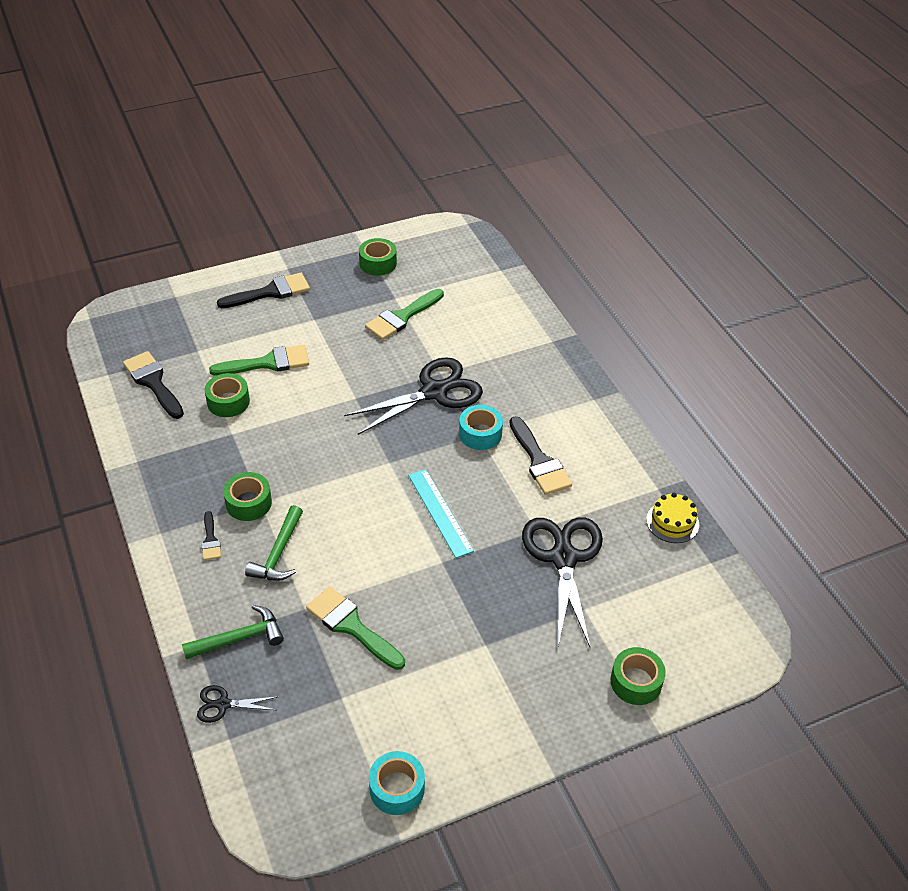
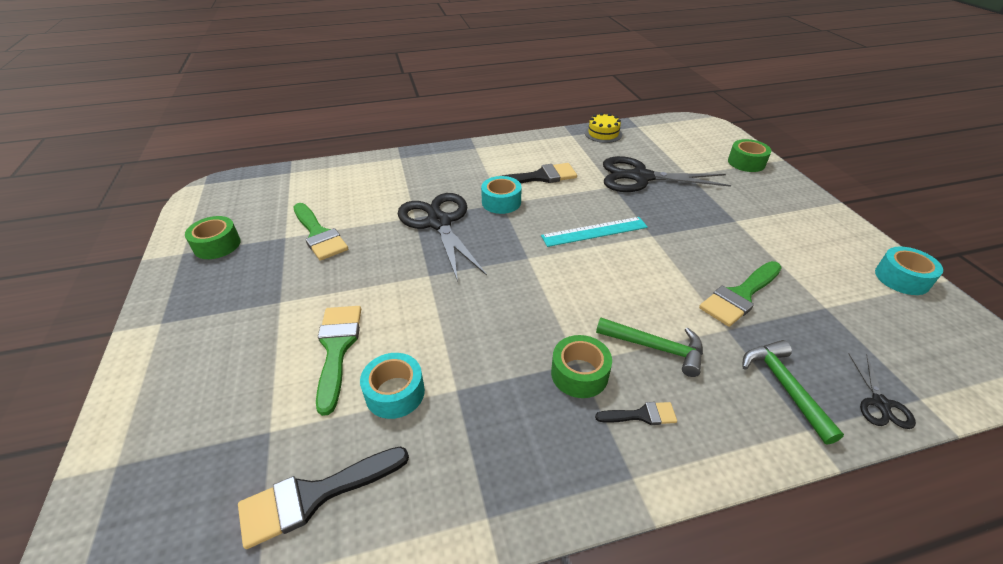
camera: 80 degrees left, 5 degrees down
green tape [205,373,250,417] -> turquoise tape [360,353,425,419]
black brush [217,273,310,308] -> none

